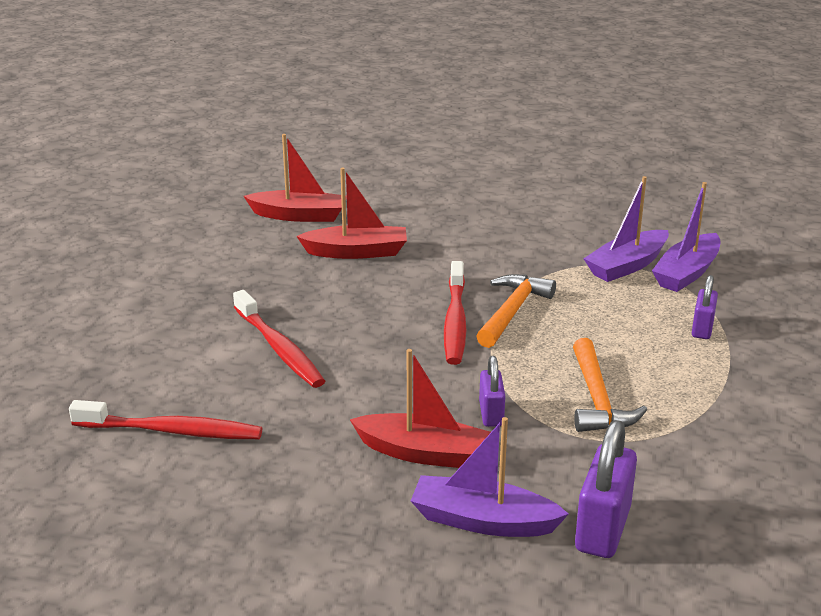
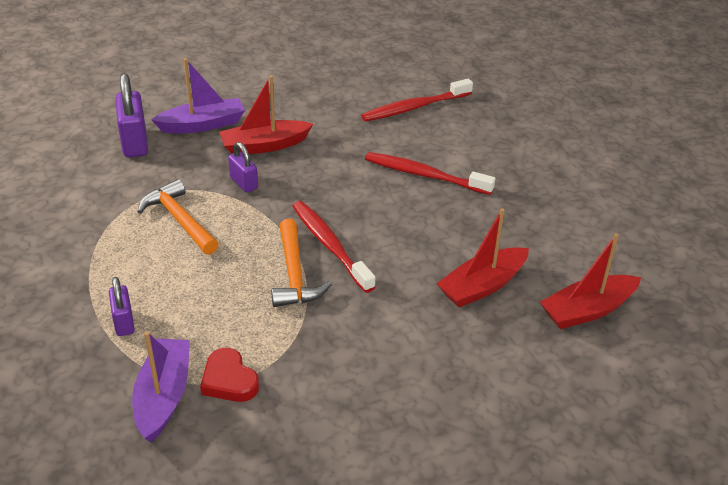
camera: 145 degrees right, 10 degrees up
purple boat [583,176,669,282] -> red heart [200,348,259,402]

